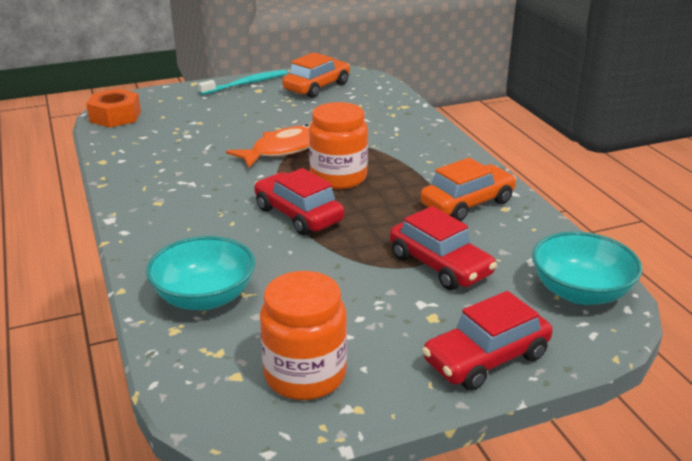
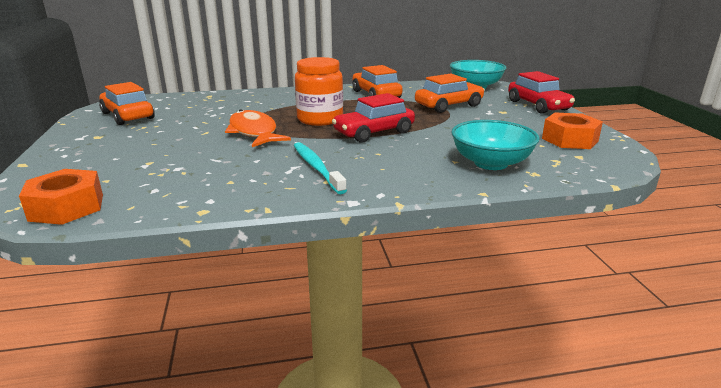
camera: 80 degrees left, 5 degrees down
turquoise toothbrush [198,70,287,95] -> turquoise toothbrush moved to [293,142,347,194]
orange jar [260,271,347,400] -> orange nut [542,113,603,149]
red car [390,206,497,290] -> orange car [415,74,485,113]

